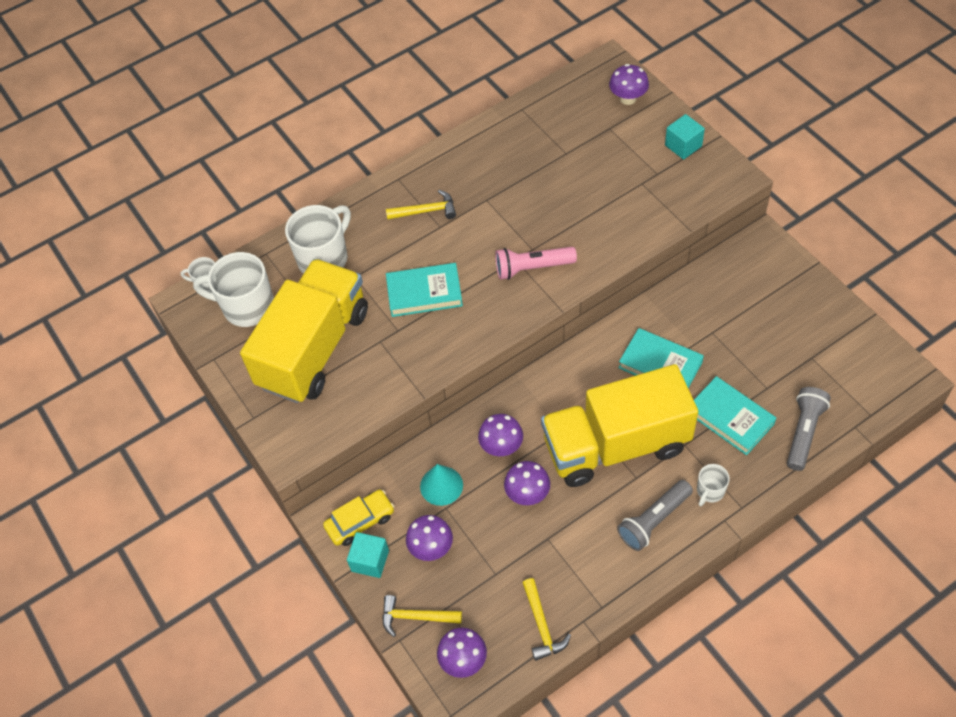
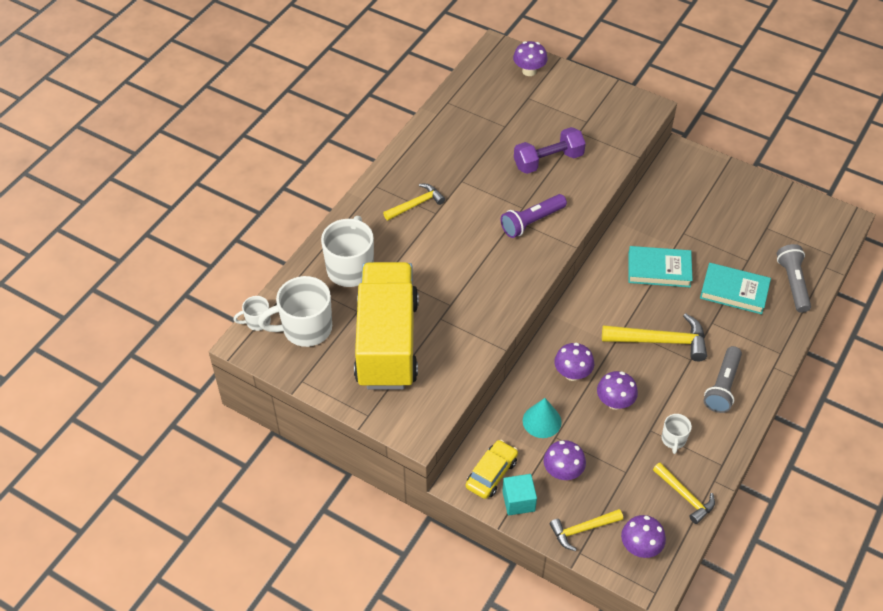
camera: 30 degrees left, 5 degrees down
turquoise book [386,263,463,317] -> none
pink flashlight [495,247,577,280] -> purple flashlight [501,194,567,238]
yellow truck [541,364,698,487] -> yellow hammer [602,313,707,361]
turquoise cube [665,114,705,160] -> none
white mug [697,464,730,507] -> white mug moved to [662,414,692,454]
none -> purple dumbbell [514,127,586,174]

